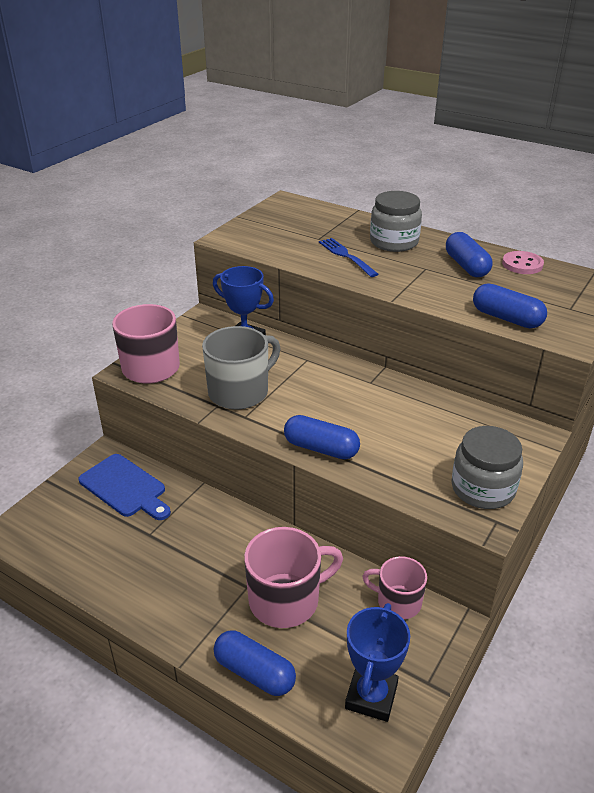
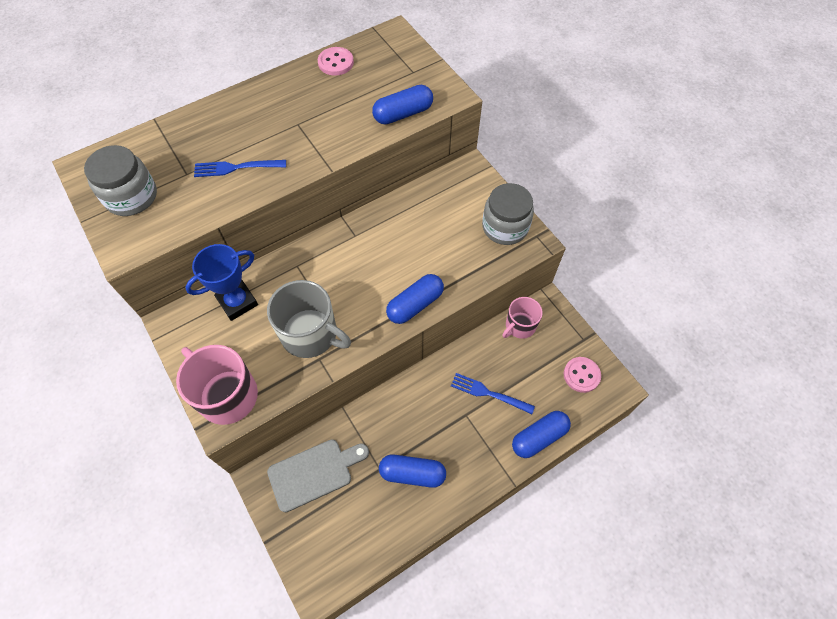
camera: 65 degrees left, 25 degrees up
blue cutting board [78,454,171,520] -> grey cutting board [267,440,369,512]
grey mug [202,326,281,410] -> grey mug turned 135 degrees clockwise [267,280,351,358]
pink mug [244,527,343,628] -> blue fork [451,373,535,414]
blue trophy [345,603,410,722] -> pink button [564,357,601,393]
grey jar [370,191,422,252] -> grey jar moved to [84,145,157,216]
blue capsule [446,232,492,277] -> blue capsule moved to [379,454,446,488]

